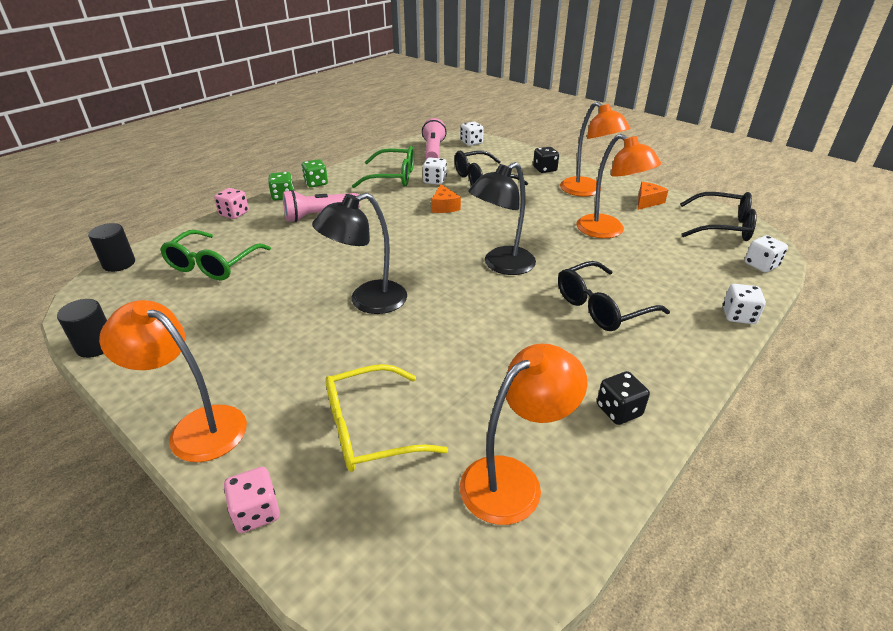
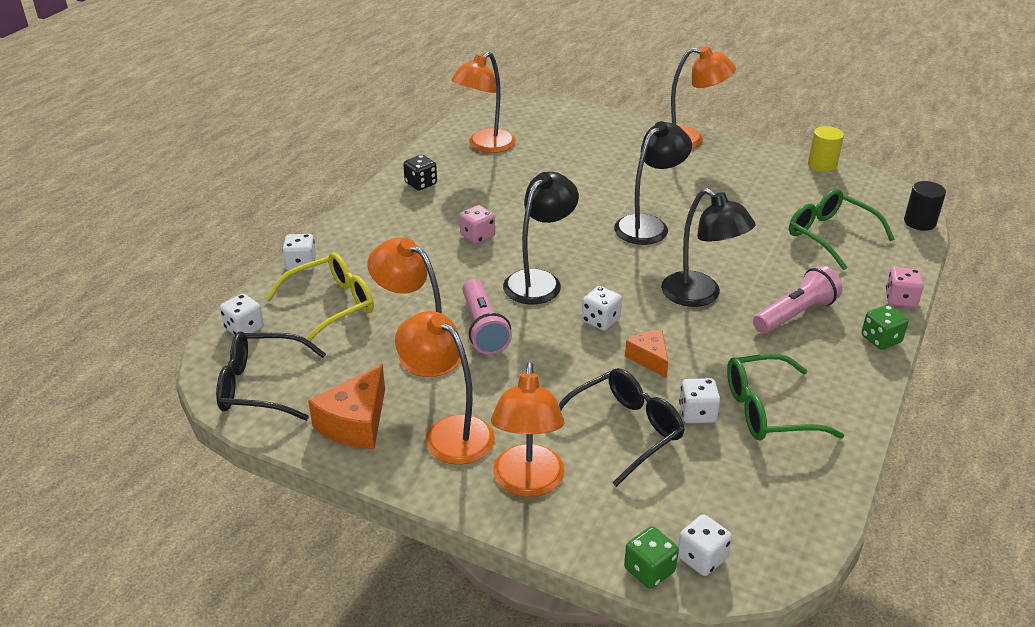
camera: 165 degrees right, 0 degrees up
black cylinder [57,299,107,358] -> yellow cylinder [808,126,844,172]
green glasses [160,230,271,280] -> green glasses turned 45 degrees counterclockwise [789,189,895,270]
pink dice [224,467,280,533] -> pink dice moved to [459,205,495,244]
green dice [302,159,328,187] -> green dice moved to [624,526,679,589]
yellow glasses [325,364,448,472] -> yellow glasses moved to [266,252,374,346]
pink flashlight [422,118,447,159] -> pink flashlight moved to [463,279,512,355]
black dice [533,147,559,173] -> orange lamp [491,362,565,497]
black glasses [558,261,670,331] -> none
orange cheese [638,182,668,210] -> orange cheese [308,364,385,449], size x1.61
none -> white dice [582,286,622,331]
none -> black lamp [661,188,756,307]

